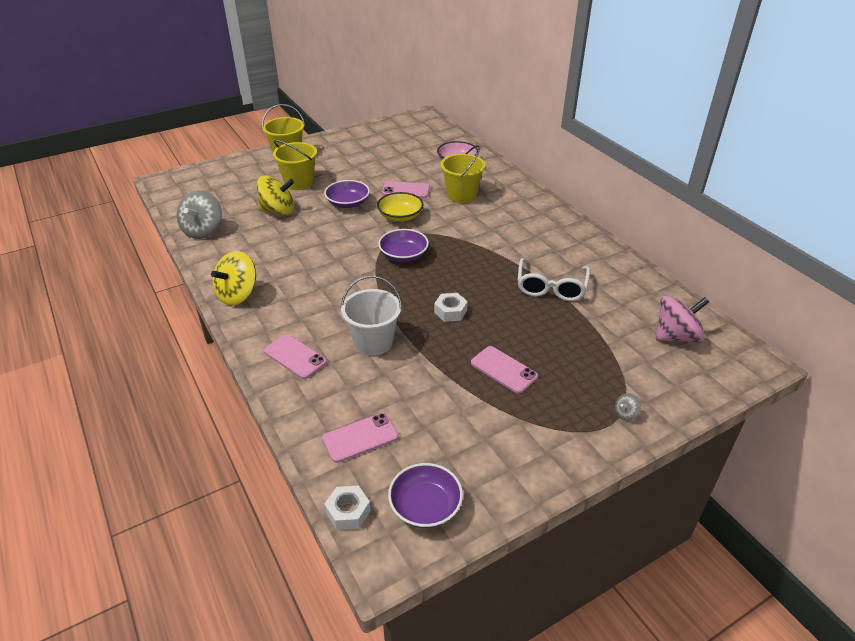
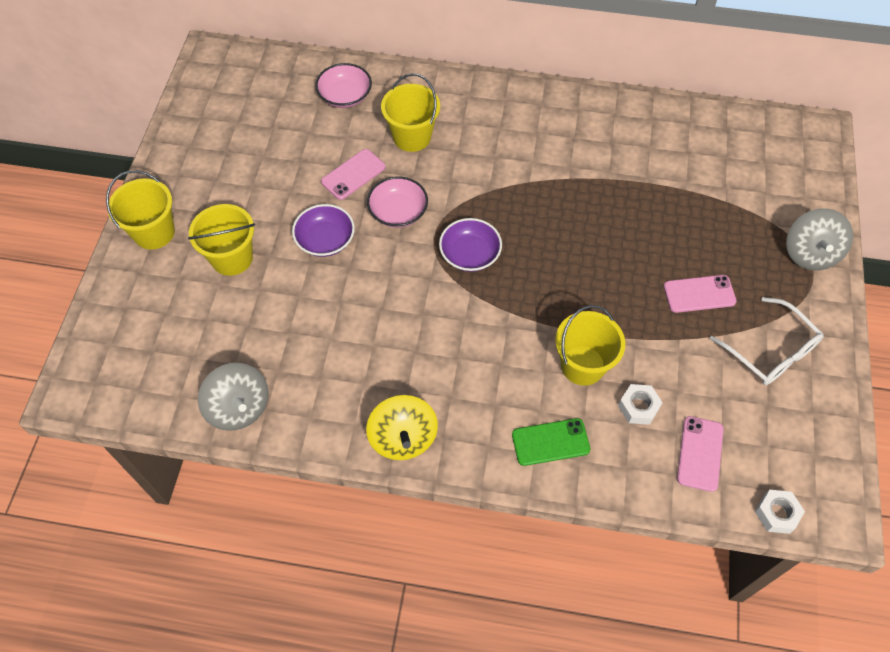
camera: 50 degrees left, 20 degrees up
yellow spinning top [257,175,294,215] -> none
pink phone [264,334,327,379] -> green phone [512,418,590,466]
white bucket [341,276,402,356] -> yellow bucket [555,305,625,386]
yellow bowl [377,192,424,222] -> pink bowl [367,177,428,228]
purple bowl [388,463,463,528] -> none
white nut [434,293,468,322] -> white nut moved to [618,384,663,425]
white glasses [518,258,590,301] -> white glasses moved to [710,297,823,385]
grey spinning top [615,393,641,421] -> grey spinning top [786,208,853,270], size x2.40
pink spinning top [656,296,709,343] -> none

